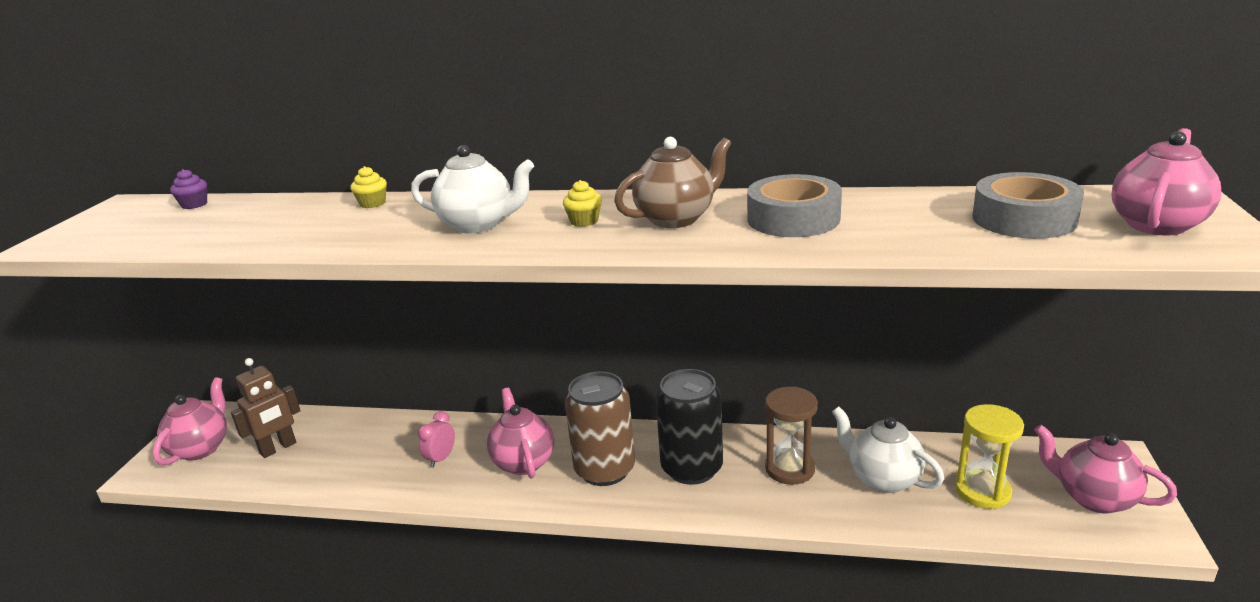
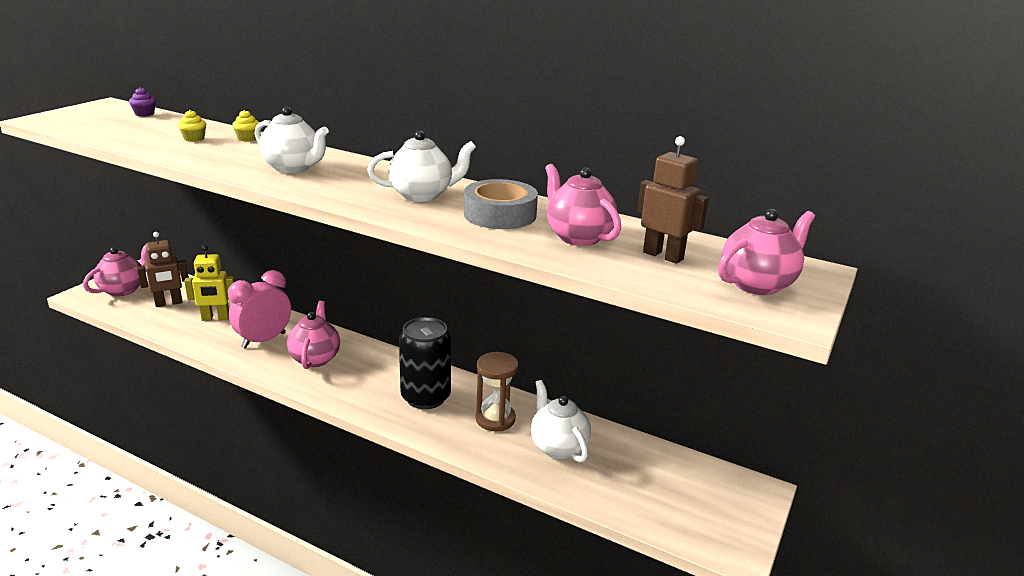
camera: 15 degrees right, 0 degrees up
pink clock [418,411,455,468] -> pink clock [228,270,291,349], size x1.94
yellow cupcake [563,180,602,227] -> yellow cupcake moved to [178,110,206,142]
brown can [565,372,635,486] -> none
brown teapot [614,137,731,228] -> white teapot [367,131,476,202]
yellow hourglass [955,404,1024,509] -> none
grey tape [973,172,1084,239] -> brown robot [637,136,709,264]
pink teapot [1034,425,1177,514] -> pink teapot moved to [545,164,621,246]
none -> yellow robot [184,245,234,321]

